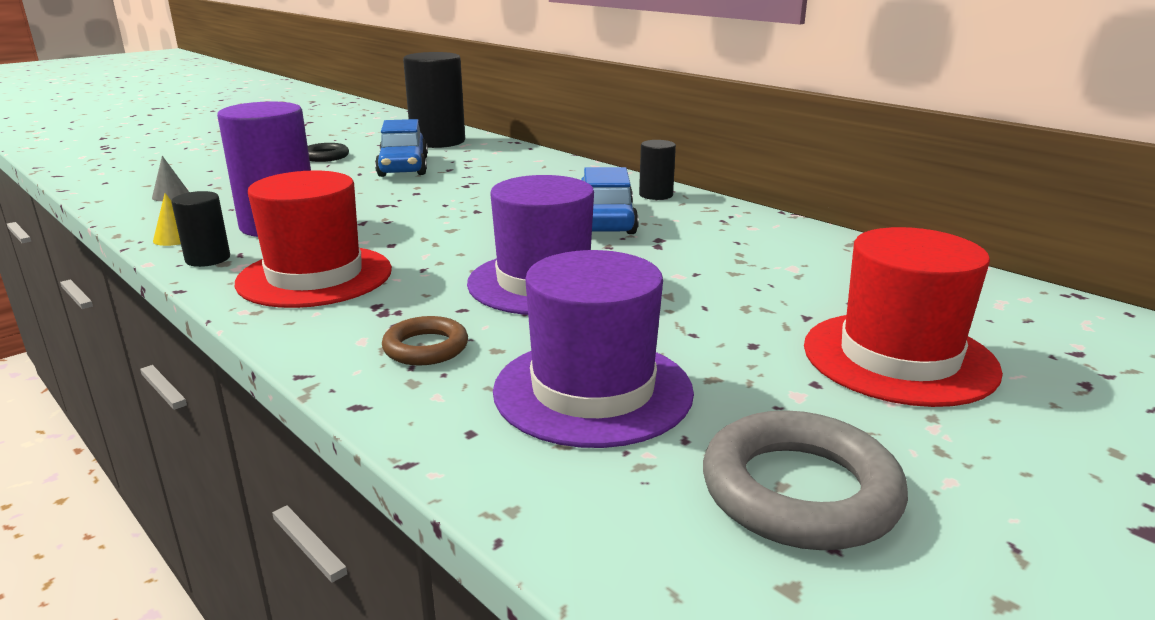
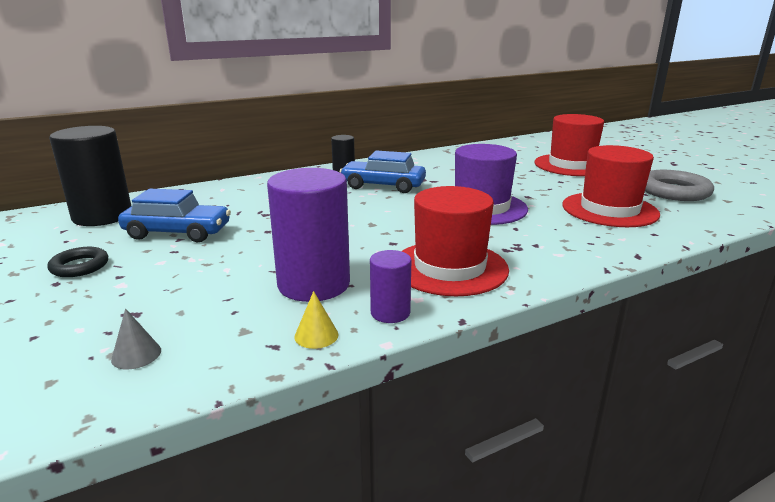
camera: 75 degrees left, 0 degrees up
black cylinder [171,191,230,267] -> purple cylinder [370,250,411,323]
brown ring [382,316,468,366] -> none
purple hat [493,250,694,448] -> red hat [562,145,660,227]

